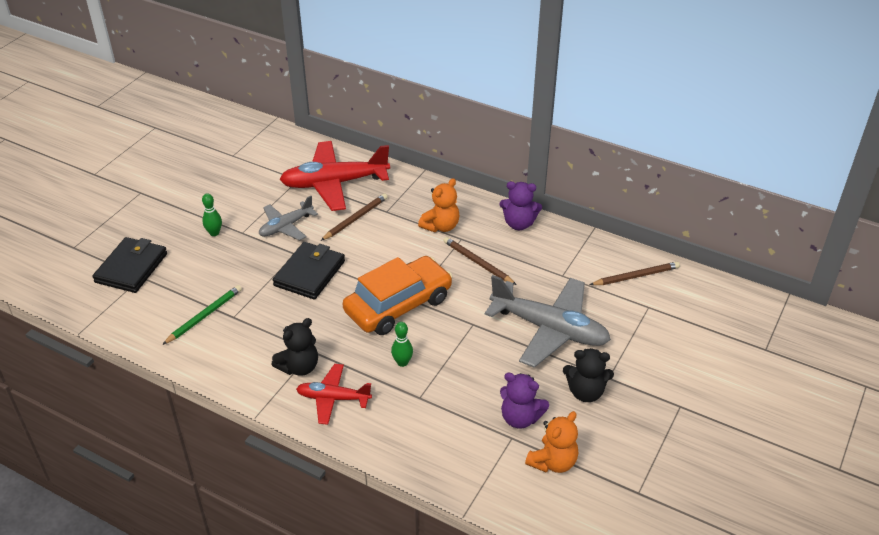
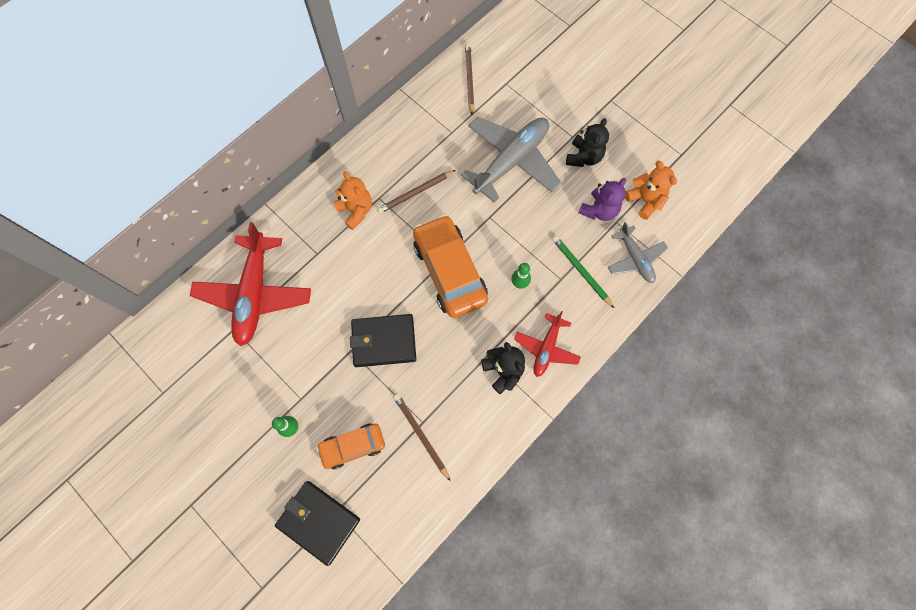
camera: 75 degrees left, 30 degrees up
green pencil [162,285,242,345] -> green pencil moved to [552,236,614,308]
grey plane [259,196,318,241] -> grey plane moved to [608,222,668,283]
black wallet [273,242,345,299] -> black wallet turned 45 degrees counterclockwise [350,314,416,367]
brown pencil [321,193,387,241] -> brown pencil moved to [393,394,450,481]
purple teddy bear [499,181,542,230] -> none
none -> orange car [316,424,385,469]

